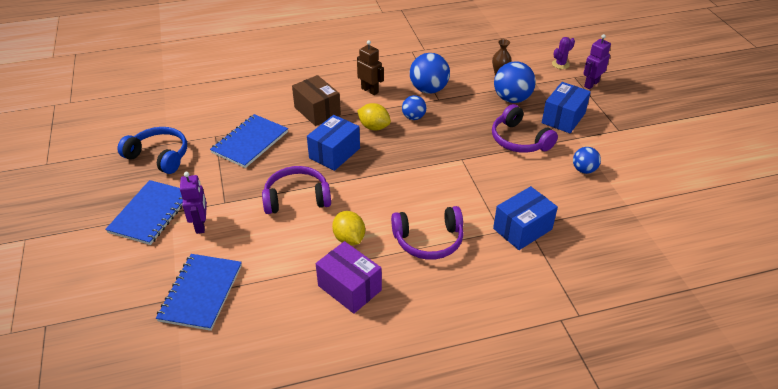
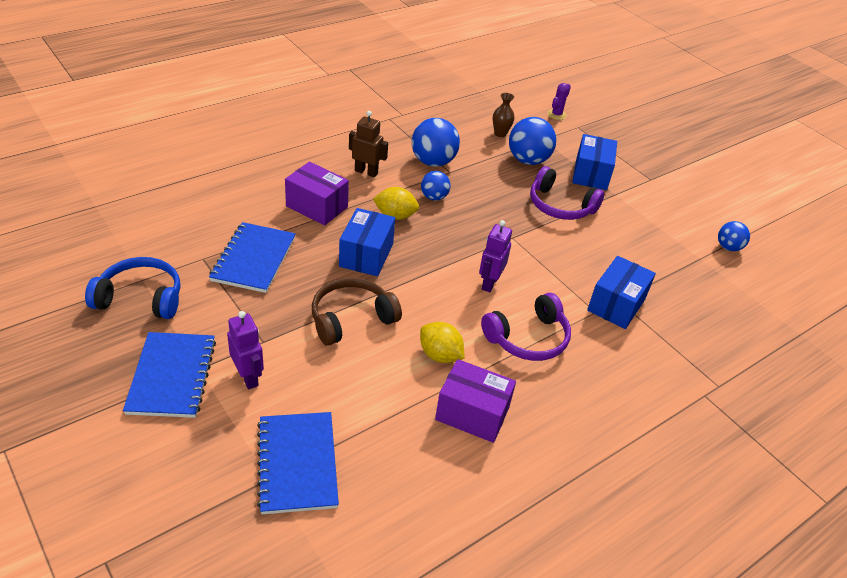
camera: 25 degrees left, 0 degrees up
purple headphones [262,166,331,214] -> brown headphones [312,277,402,346]
brown box [292,75,341,126] -> purple box [285,162,349,225]
blue ball [573,147,601,174] -> blue ball moved to [718,221,750,251]
purple robot [584,34,611,89] -> purple robot moved to [479,220,512,292]

